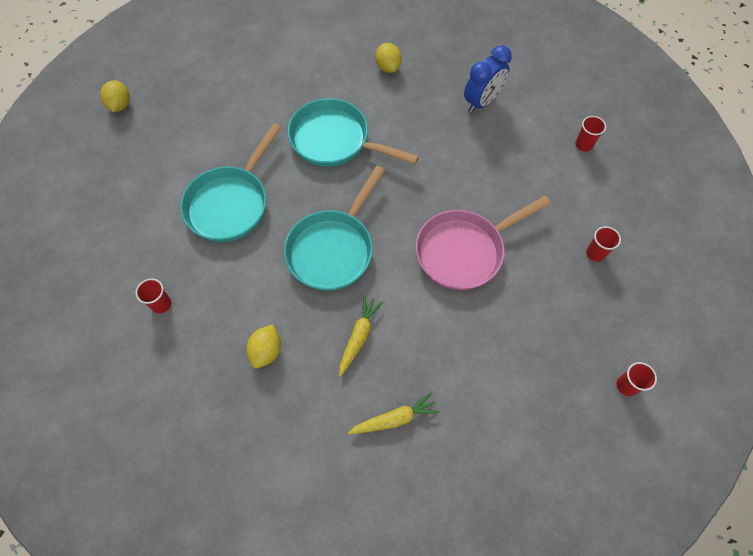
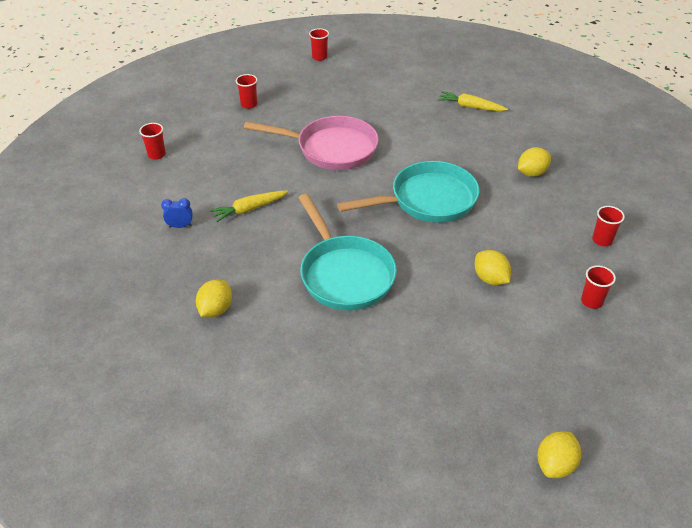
camera: 140 degrees left, 20 degrees down
turquoise pan [180,123,281,242] -> yellow lemon [475,250,511,285]
yellow carrot [339,295,383,377] -> yellow carrot moved to [210,191,288,222]
blue clock [464,45,512,113] -> blue clock [161,198,193,228], size x0.50
none -> red cup [581,265,616,309]

